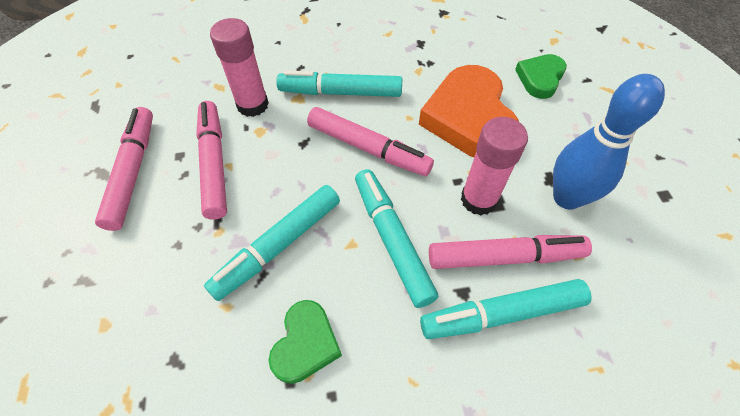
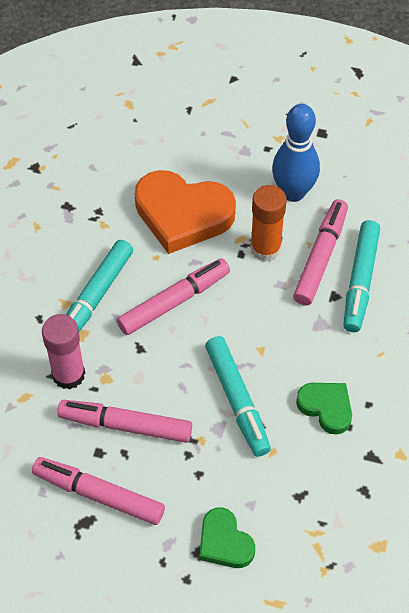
camera: 65 degrees left, 0 degrees up
turquoise marker [355,169,438,308] -> none
pink glue stick [461,117,528,215] -> orange glue stick [250,185,287,262]
green heart [515,54,567,99] -> green heart moved to [199,507,255,568]

